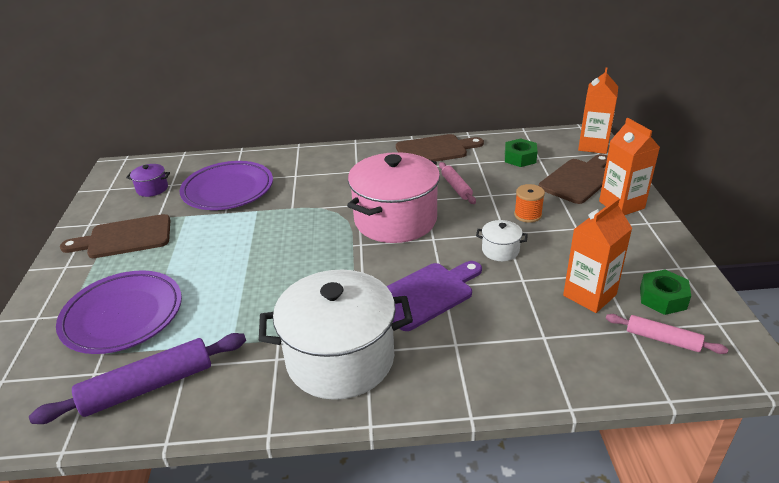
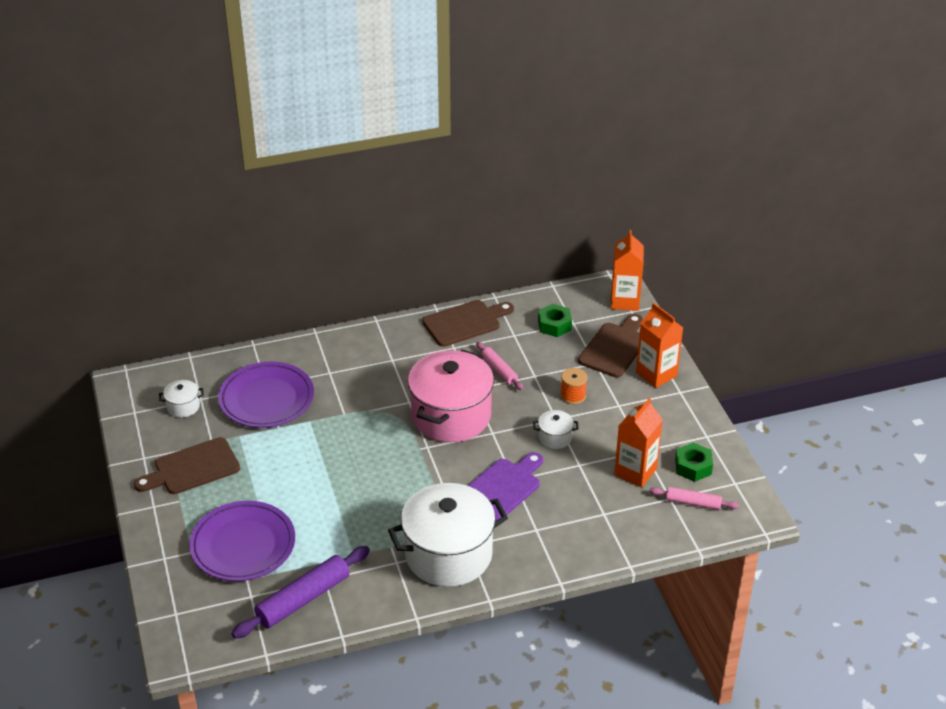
camera: 15 degrees left, 5 degrees up
purple pot [126,164,170,197] -> white pot [159,380,204,418]

